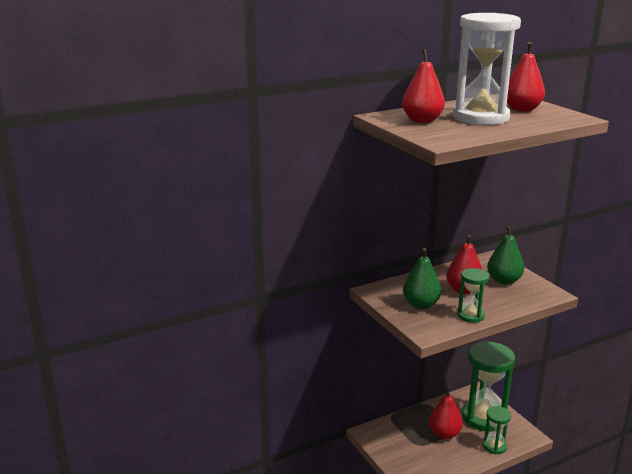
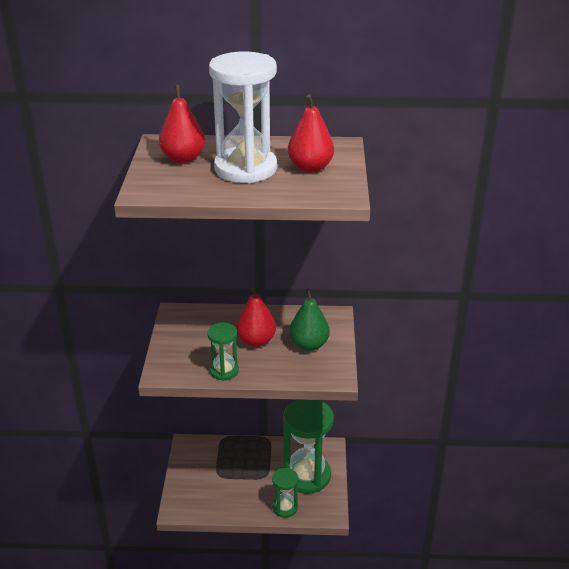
camera: 30 degrees right, 10 degrees up
green pear [403,248,441,309] -> none
red pear [429,387,463,439] -> none

